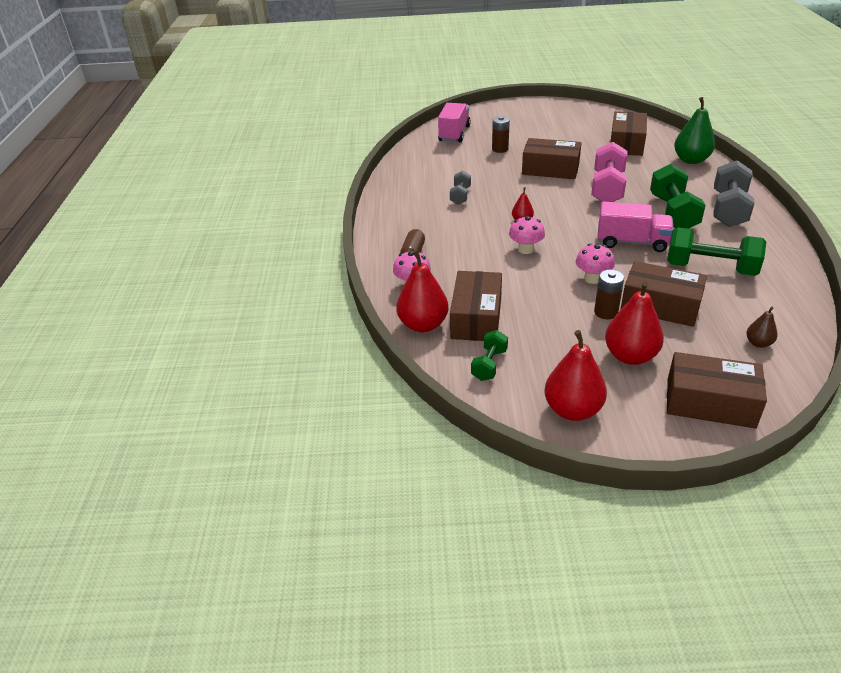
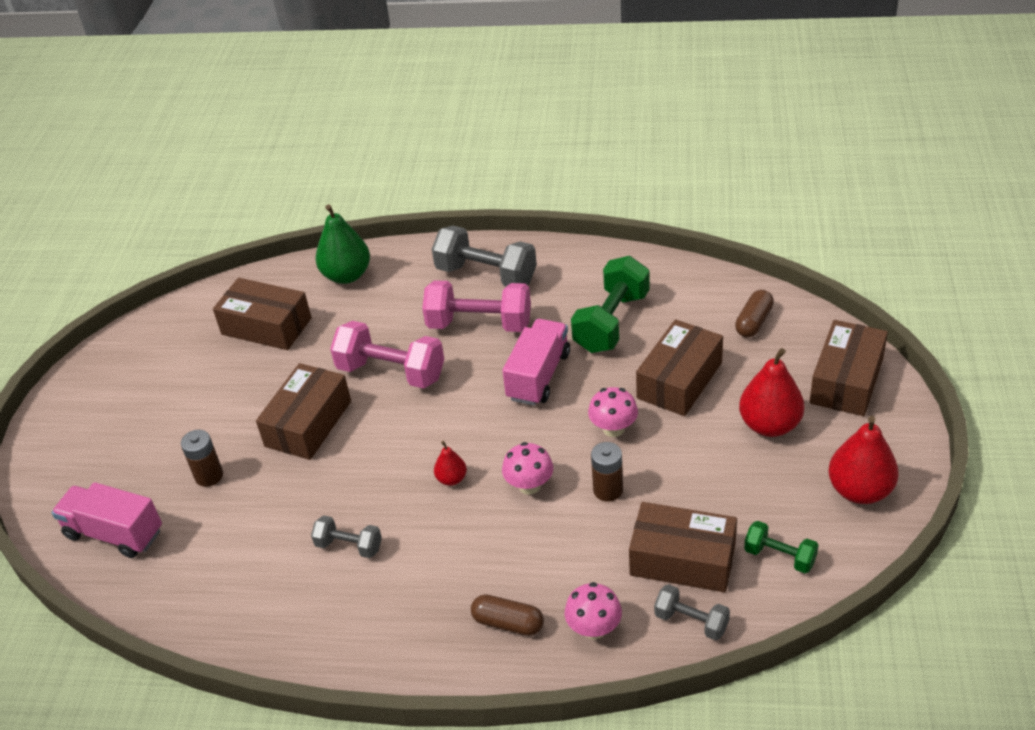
camera: 80 degrees left, 5 degrees up
red pear [396,250,449,332] -> grey dumbbell [654,584,730,641]
brown battery [594,270,624,320] -> brown battery moved to [591,442,623,502]
green dumbbell [650,164,706,229] -> pink dumbbell [422,280,531,332]
brown pear [746,307,777,348] -> brown capsule [735,290,774,338]

